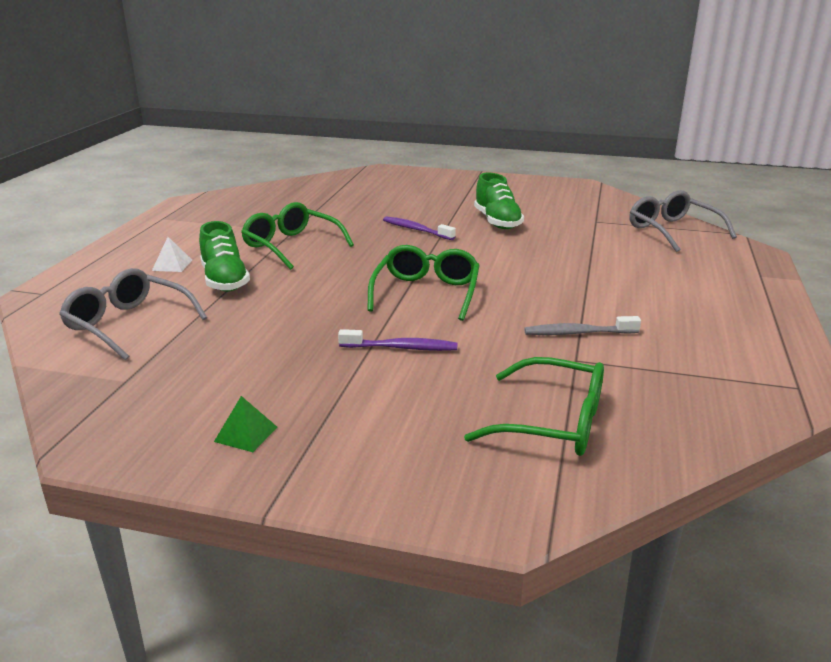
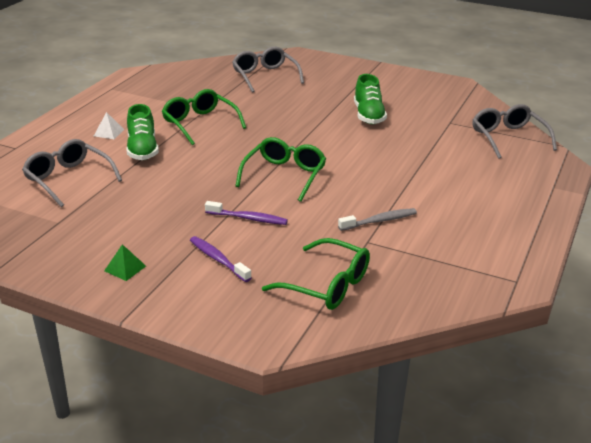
camera: 10 degrees right, 5 degrees up
purple toothbrush [383,216,456,240] -> purple toothbrush moved to [190,236,251,282]
grey toothbrush [524,316,641,335] -> grey toothbrush turned 150 degrees clockwise [338,208,417,231]
none -> grey glasses [232,47,304,93]

